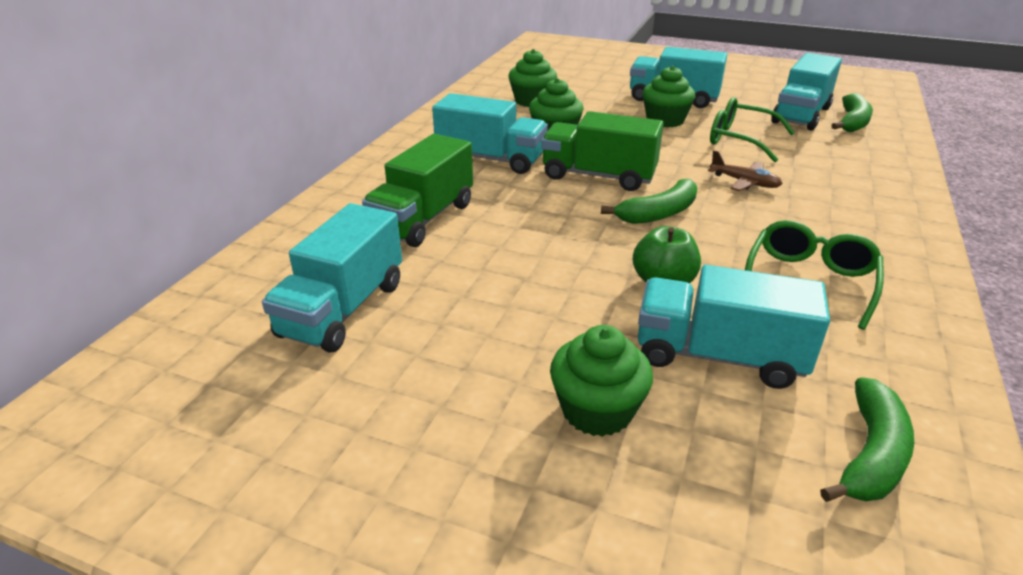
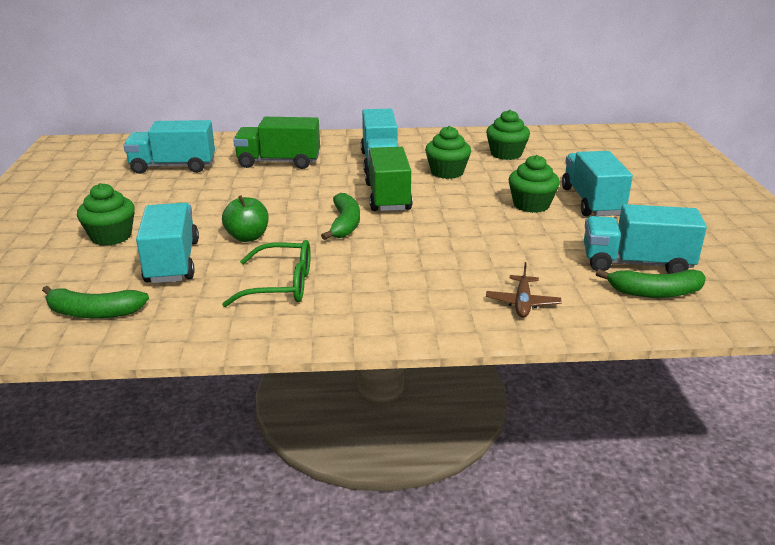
camera: 65 degrees right, 5 degrees down
green banana [601,179,697,224] -> green banana turned 120 degrees counterclockwise [321,193,360,240]
brown plane [708,150,782,191] -> brown plane moved to [486,262,561,318]
green glasses [710,97,795,162] -> none

